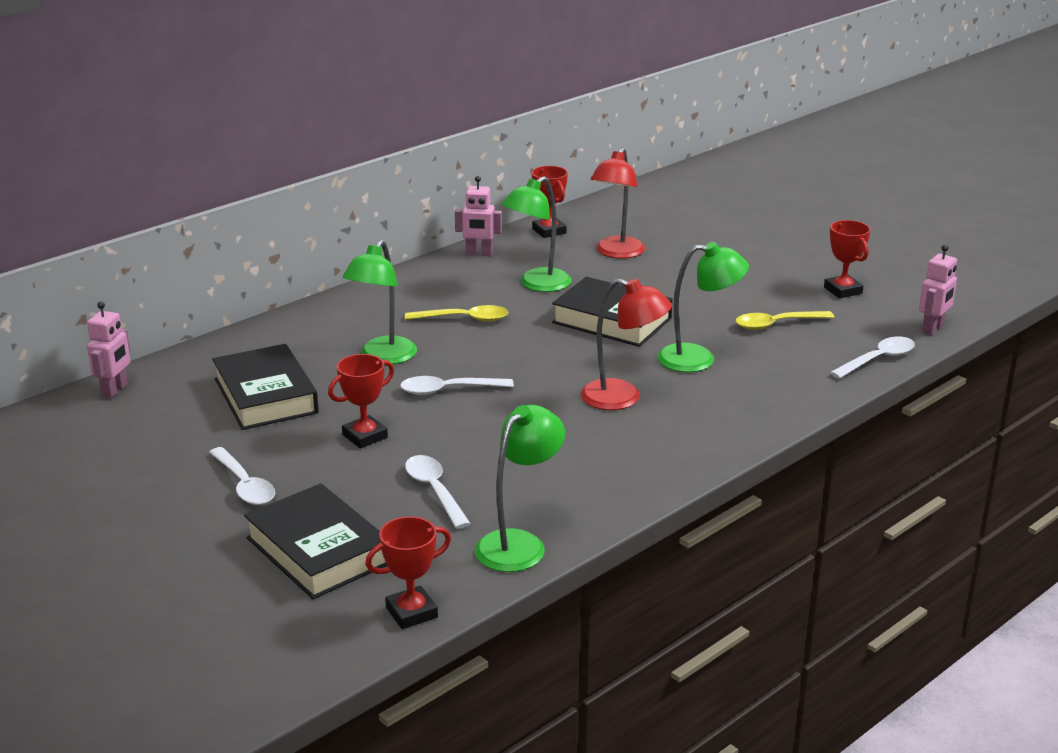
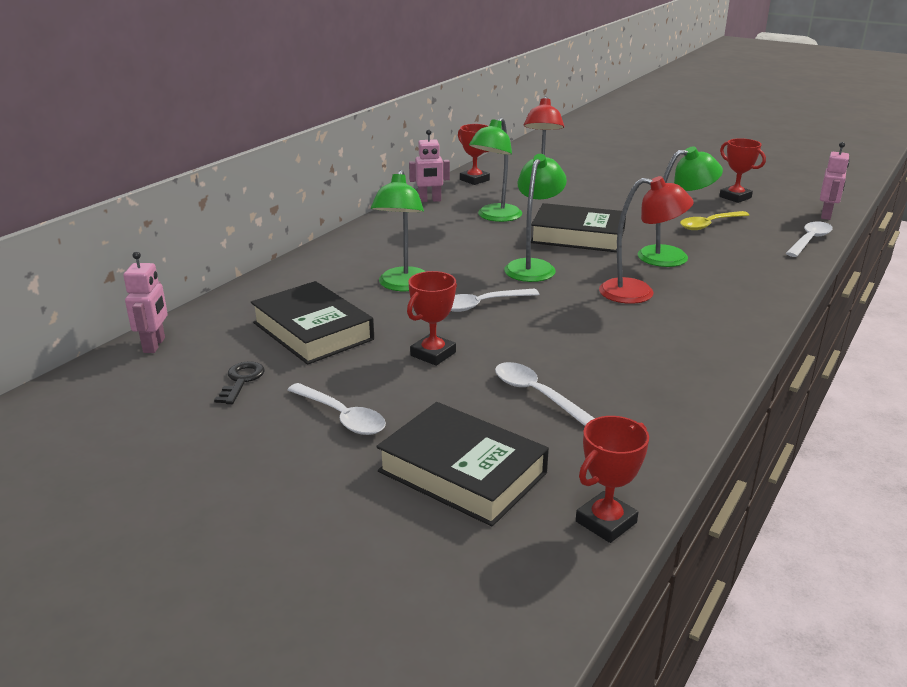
camera: 15 degrees left, 0 degrees up
yellow spoon [405,305,509,322] -> none
green lamp [475,405,565,572] -> green lamp moved to [504,154,567,282]
none -> black key [214,361,265,404]

